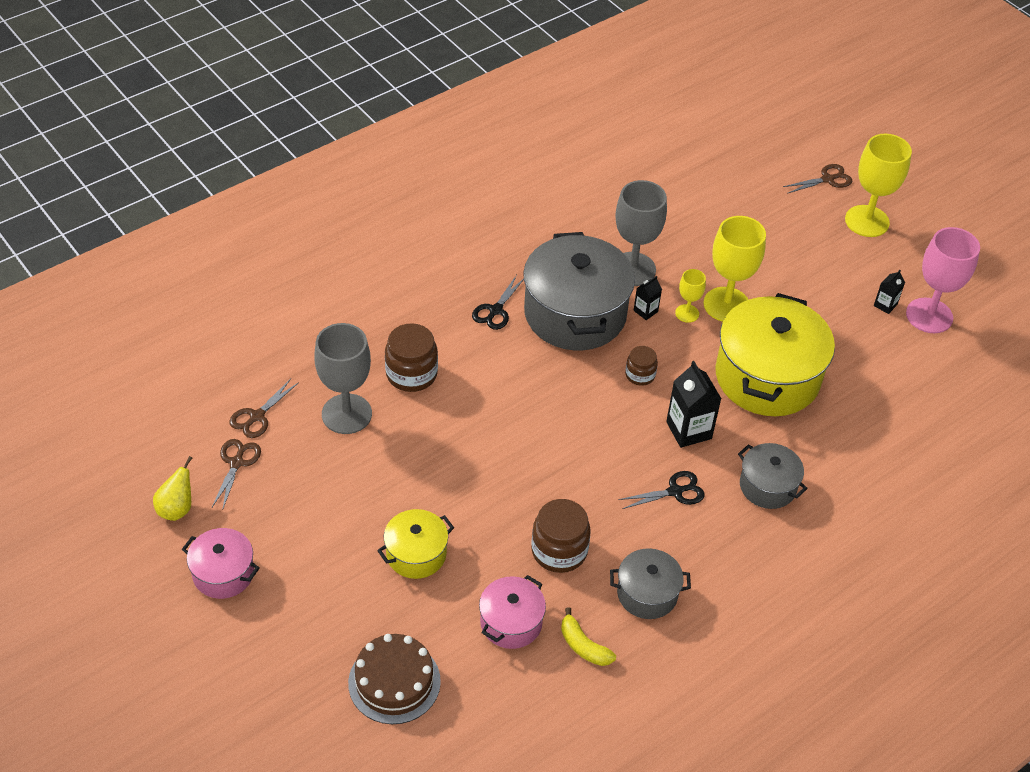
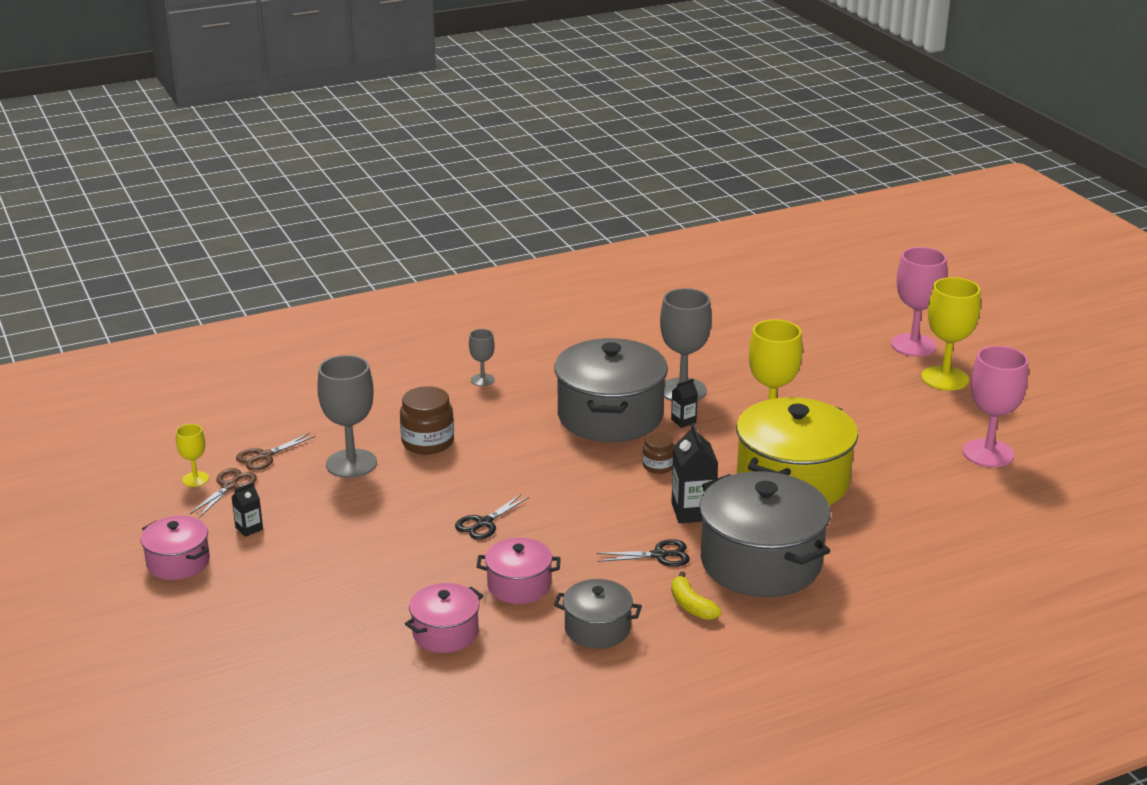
camera: 15 degrees right, 20 degrees down
yellow pear [153,456,193,521] -> none
brown cake [348,634,441,724] -> none
yellow pot [377,509,454,579] -> none
black scissors [472,275,524,330] -> black scissors moved to [455,494,529,540]
brown jar [531,499,591,573] -> pink pot [477,538,561,604]
yellow banana [561,607,616,666] -> yellow banana moved to [671,571,722,620]
yellow goblet [675,269,706,323] -> yellow goblet moved to [176,424,209,487]
grey pot [738,443,808,509] -> grey pot [699,471,831,597], size x1.95
brown scissors [783,164,852,194] -> pink goblet [891,247,947,356]
black carton [874,270,905,314] -> black carton moved to [232,482,263,537]
none -> grey goblet [469,329,495,386]

